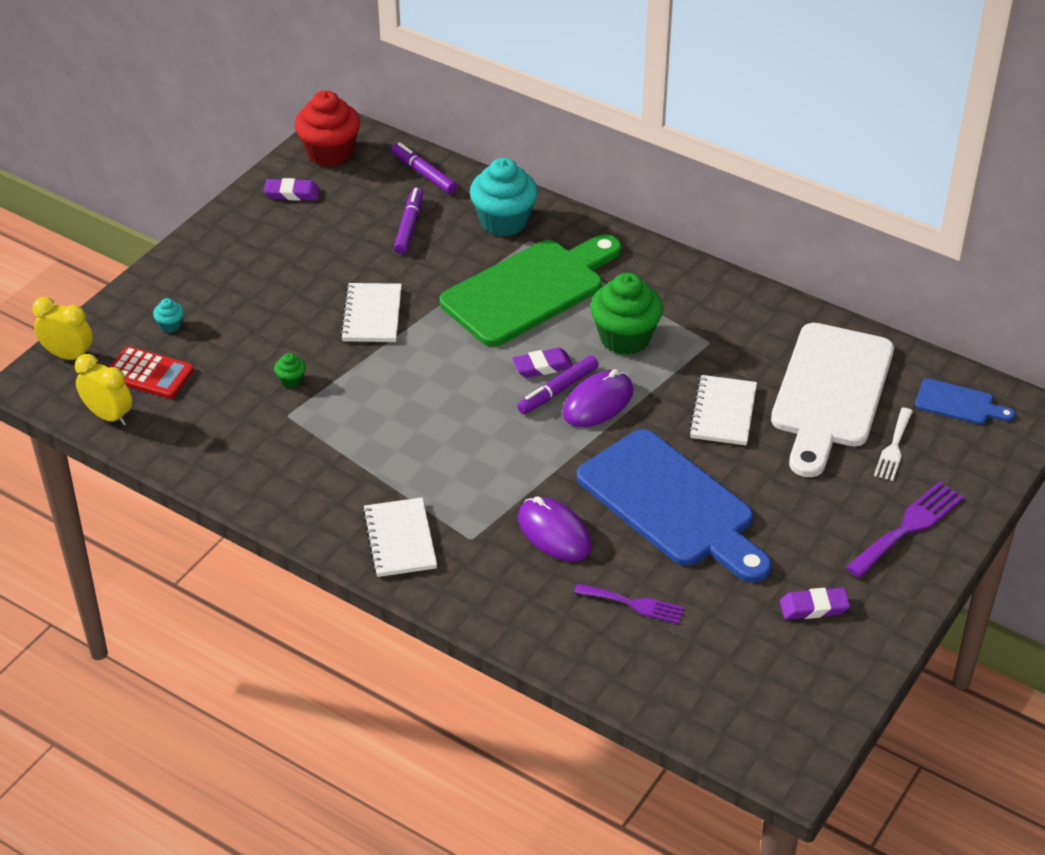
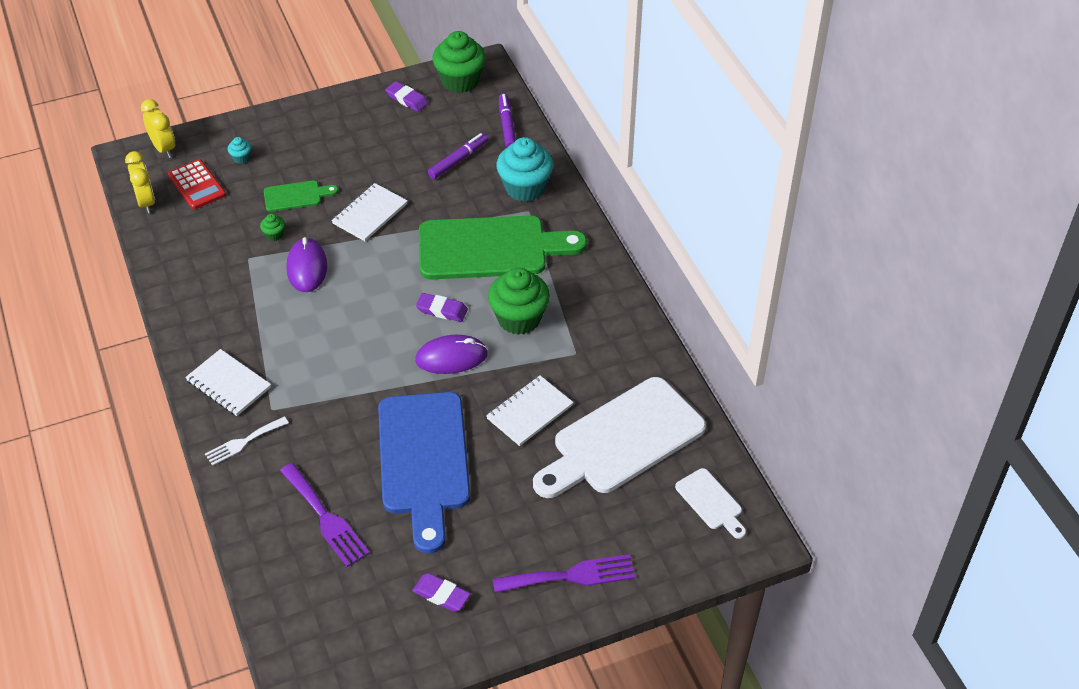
camera: 35 degrees right, 5 degrees up
red cupcake [295,90,360,167] -> green cupcake [433,31,486,93]
white notebook [362,497,437,577] -> white notebook turned 75 degrees counterclockwise [185,349,271,416]
purple marker [517,355,599,414] -> none
purple mouse [518,496,592,562] -> purple mouse moved to [287,237,327,292]
purple fork [574,584,684,624] -> purple fork [280,463,370,567], size x1.51
white fork [874,408,913,481] -> white fork moved to [205,417,289,466]
blue cutting board [915,379,1015,425] -> white cutting board [675,468,746,539]
none -> green cutting board [264,180,338,212]

